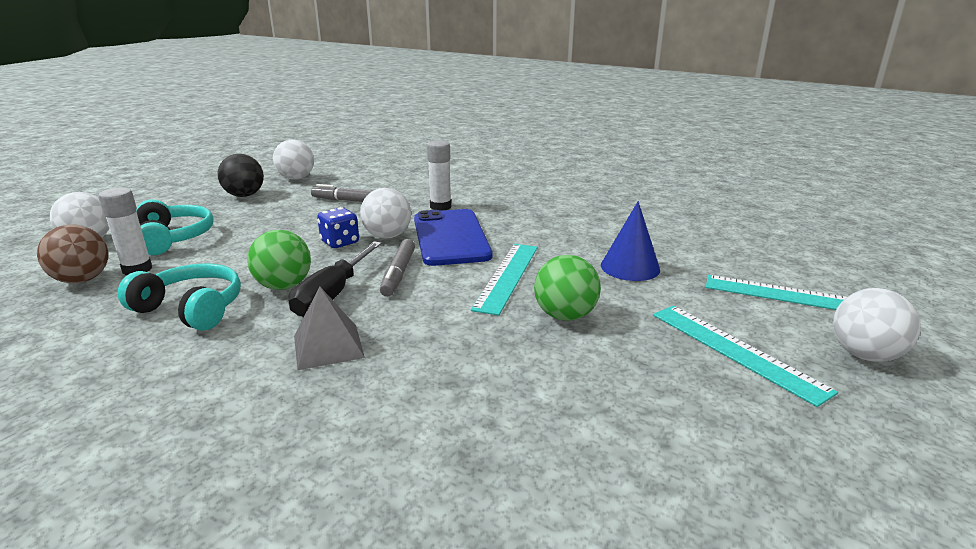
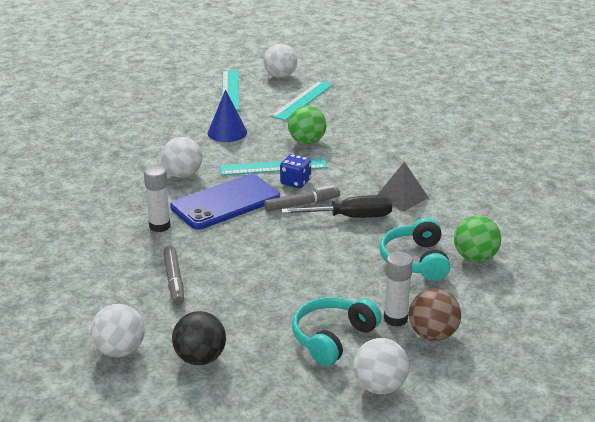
camera: 115 degrees left, 5 degrees up
green ball [247,230,311,290] -> green ball moved to [454,215,501,262]
blue dice [317,207,359,248] -> blue dice moved to [280,154,311,188]
white ball [360,188,411,239] -> white ball moved to [161,137,202,178]

